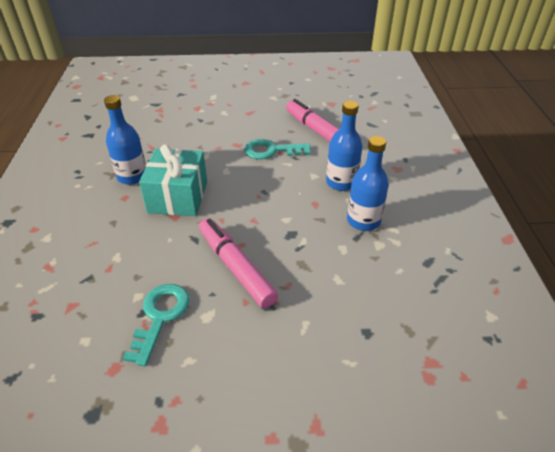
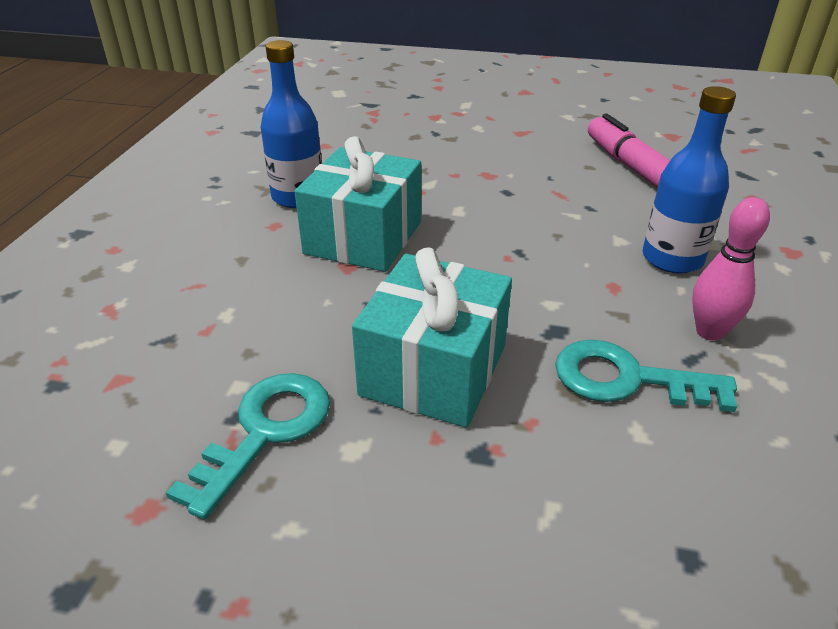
camera: 15 degrees right, 5 degrees down
pink marker [199,218,278,308] -> turquoise gift [352,247,512,428]
turquoise key [244,139,311,159] -> turquoise key moved to [555,339,737,412]
blue bottle [347,136,389,231] -> pink bowling pin [692,197,770,341]

